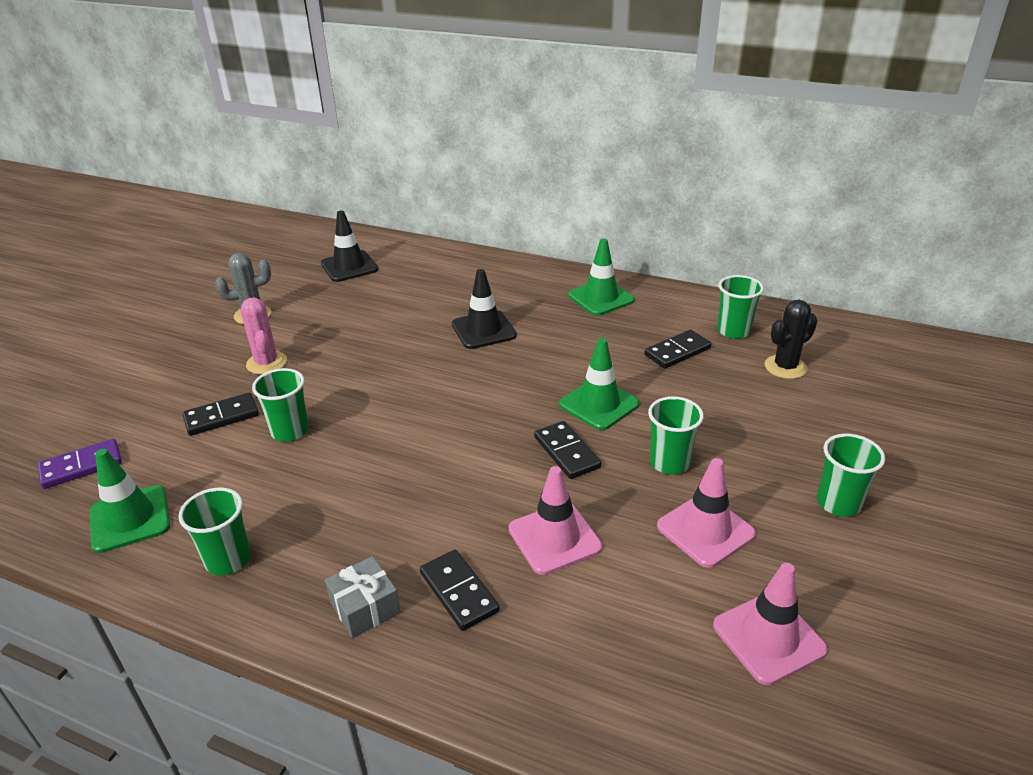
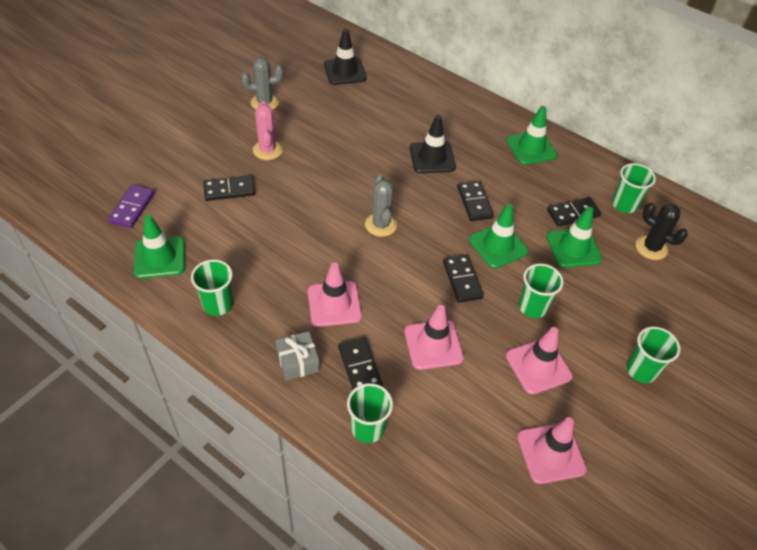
camera: 10 degrees right, 15 degrees up
purple domino [38,439,122,489] -> purple domino turned 60 degrees counterclockwise [108,185,154,228]
green cup [252,368,309,442] -> green cup moved to [347,383,393,443]
black cactus [765,300,817,379] -> black cactus turned 60 degrees clockwise [636,203,688,260]
none -> pink traffic cone [308,262,362,327]
none -> grey cactus [365,175,397,237]
none -> black domino [457,181,494,221]
none -> green traffic cone [547,207,602,268]

